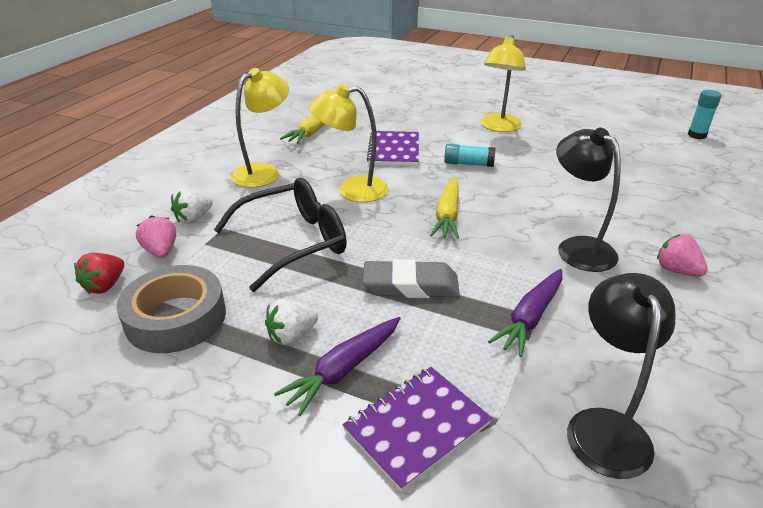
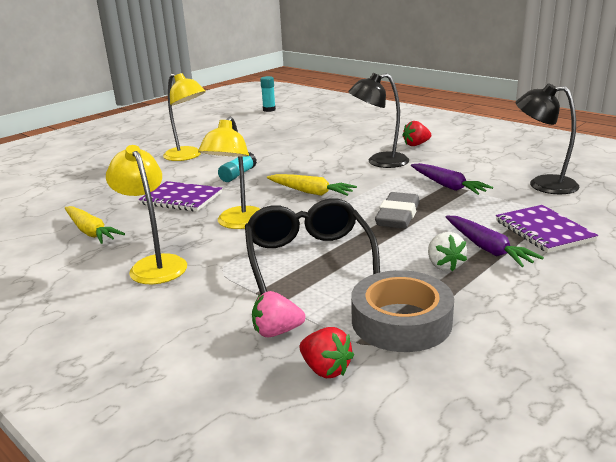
camera: 70 degrees left, 10 degrees down
white strawberry [171,188,213,224] -> none
pink strawberry [657,234,708,277] -> red strawberry [402,121,431,146]

